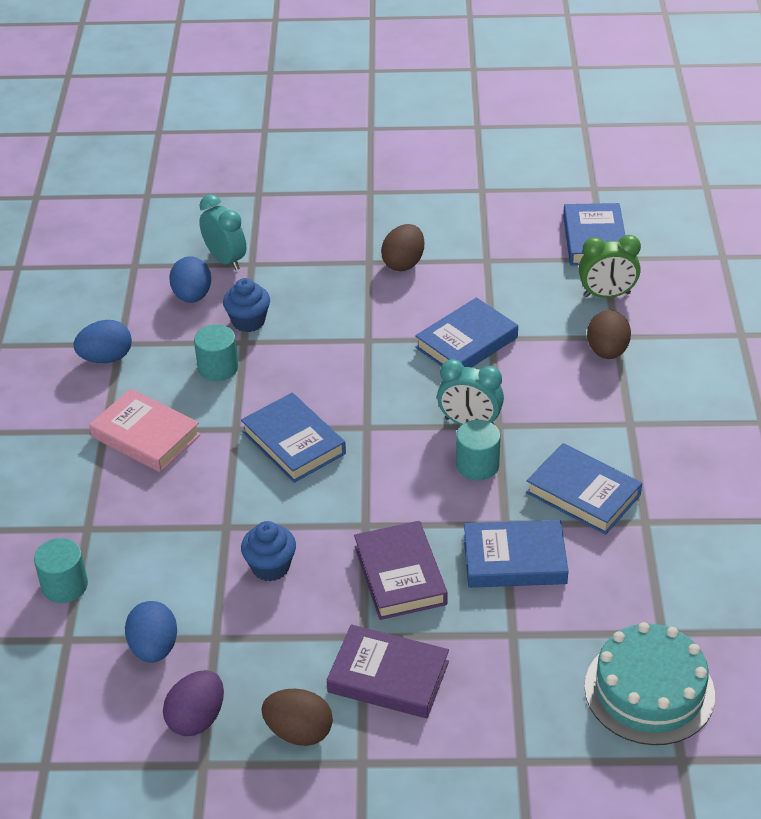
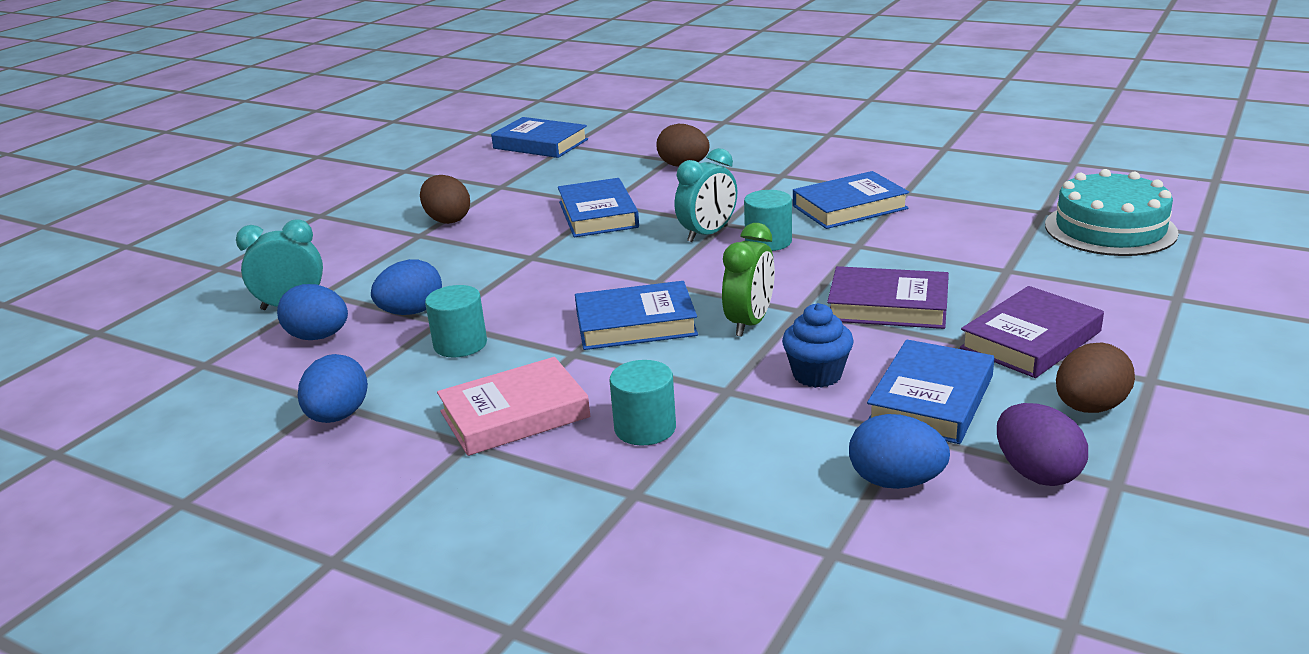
camera: 60 degrees left, 15 degrees down
turquoise cylinder [34,538,88,603] -> turquoise cylinder moved to [609,360,676,446]
blue cupcake [223,278,270,332] -> blue egg [371,259,442,315]
blue book [464,520,569,588] -> blue book moved to [867,339,994,444]
green clock [579,235,641,298] -> green clock moved to [722,223,775,337]

